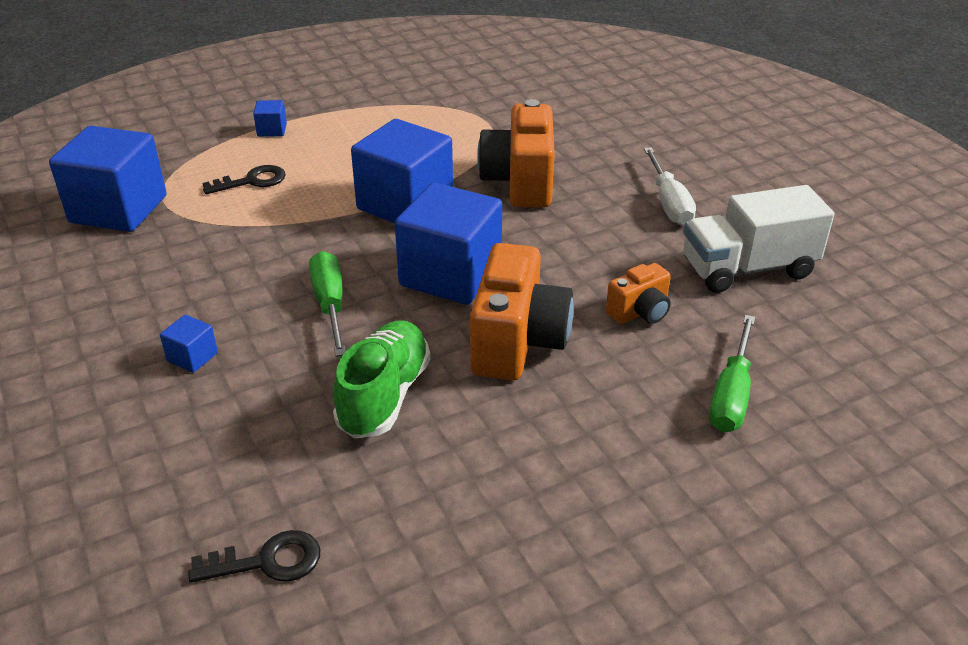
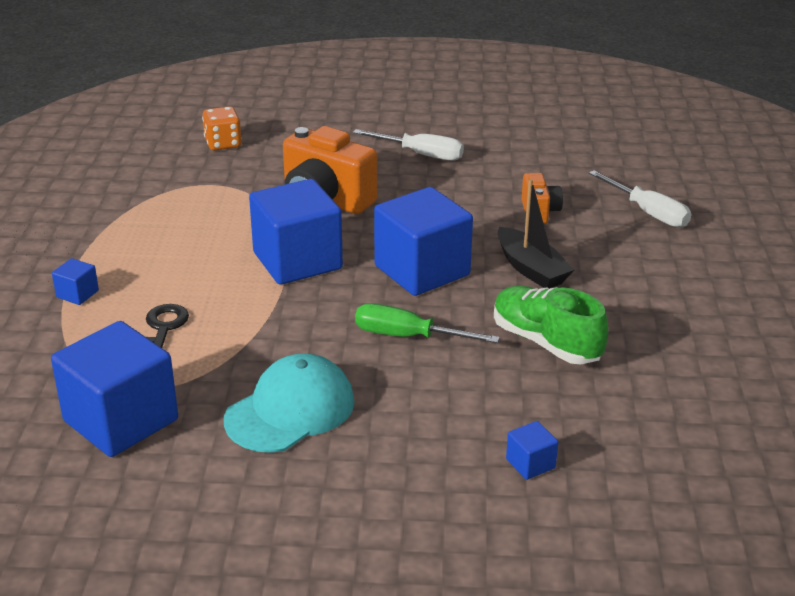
camera: 60 degrees left, 5 degrees down
blue cube [160,315,218,373] -> blue cube moved to [506,421,558,480]
black key [188,530,320,583] -> none
orange camera [470,243,574,380] -> black boat [498,179,574,289]
white truck [683,185,834,293] -> none
green screwdriver [709,315,755,432] -> white screwdriver [589,170,691,228]
none -> orange dice [202,106,242,151]
none -> turquoise cap [224,354,355,453]

